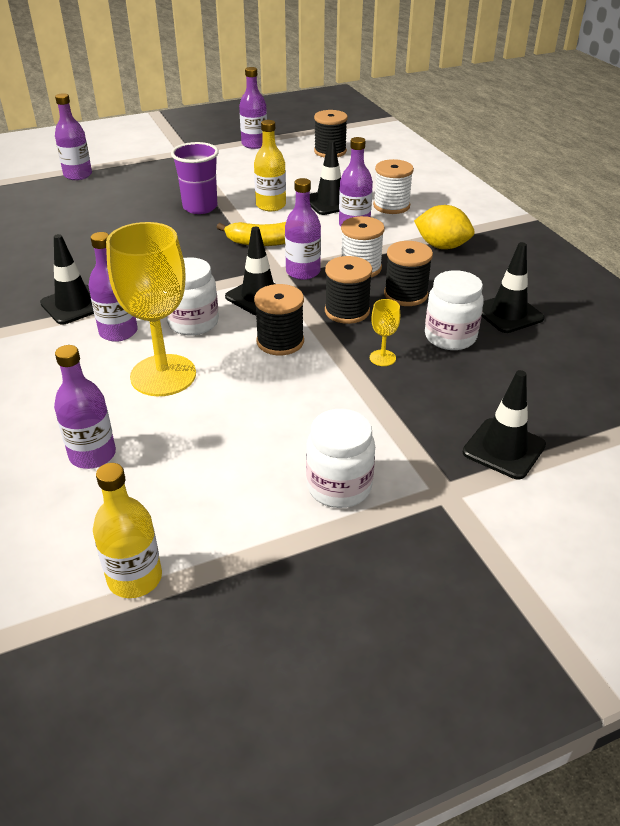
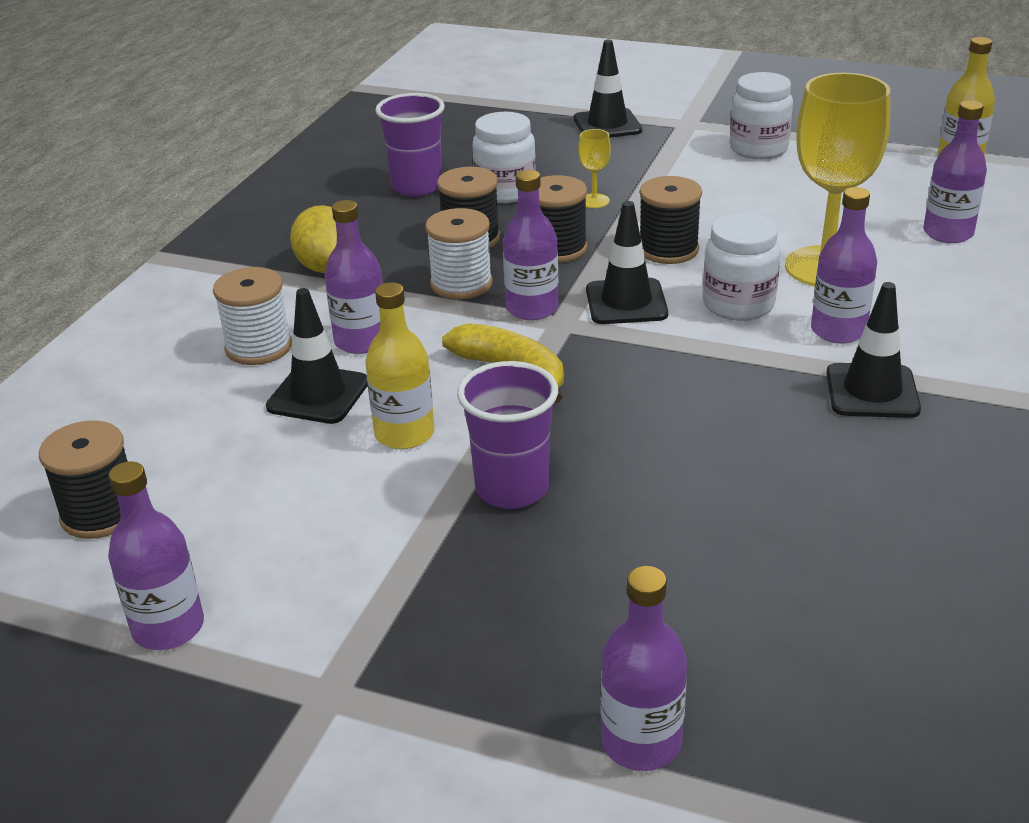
camera: 135 degrees left, 5 degrees down
black traffic cone [482,242,545,333] -> purple cup [375,93,445,196]

